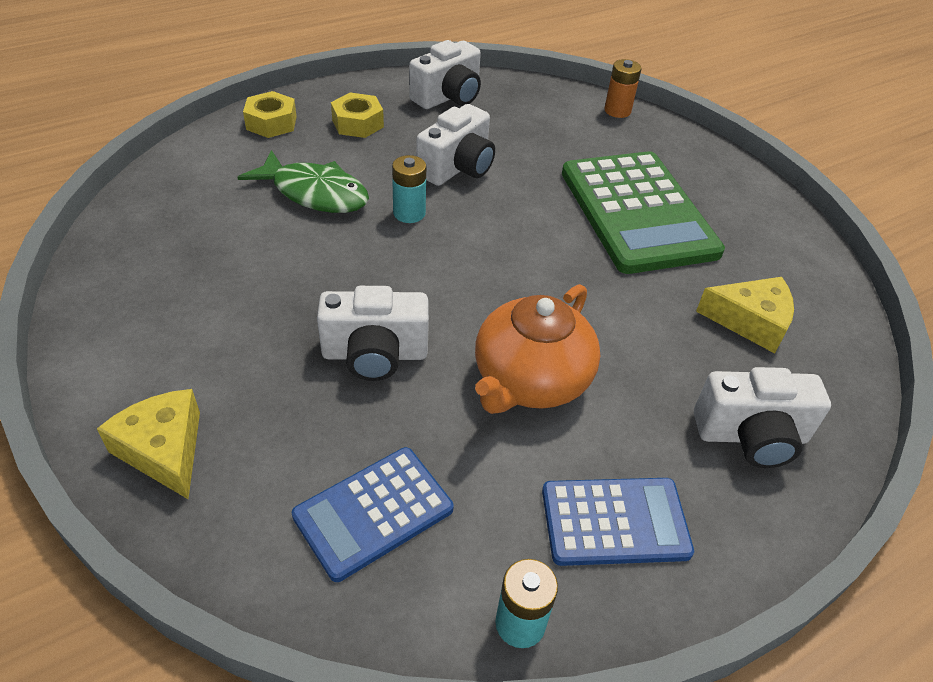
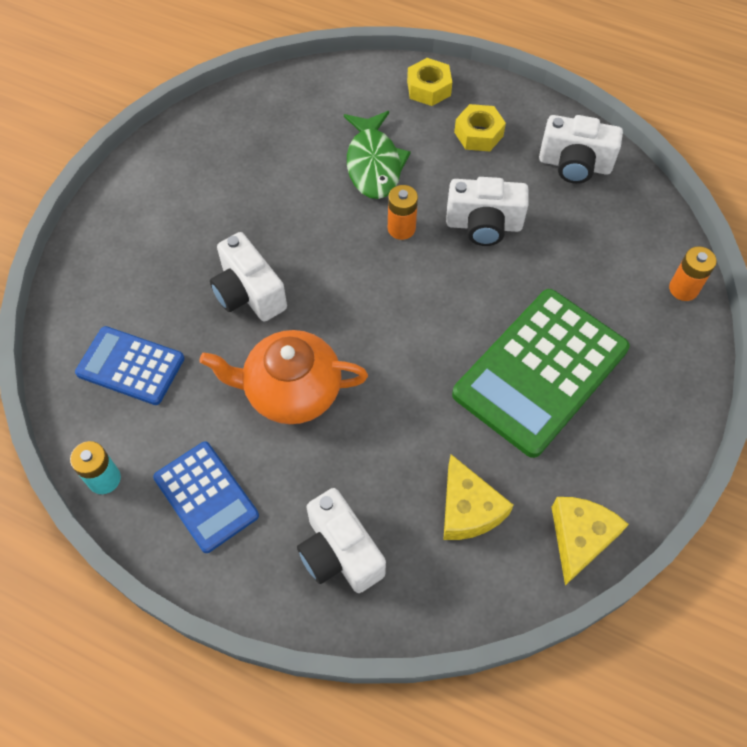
camera: 60 degrees right, 15 degrees up
yellow cheese [97,389,200,499] -> yellow cheese moved to [552,497,629,586]
turquoise battery [392,155,426,223] -> orange battery [388,185,418,240]

